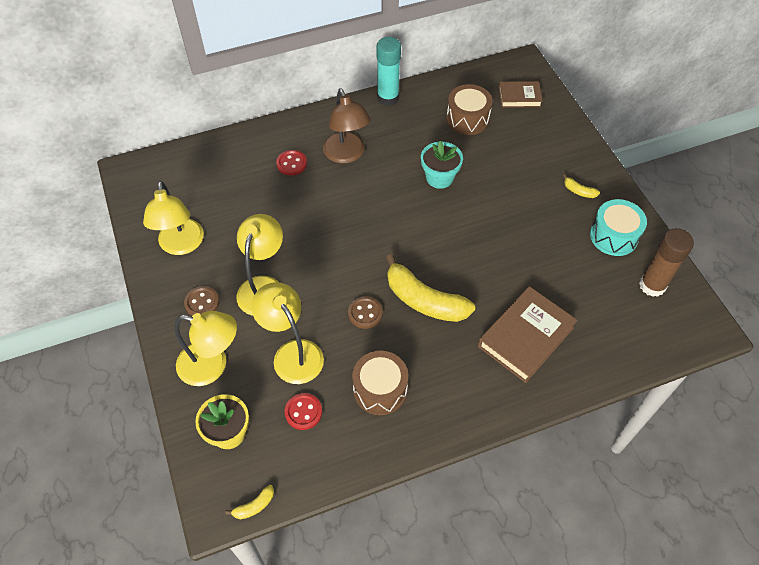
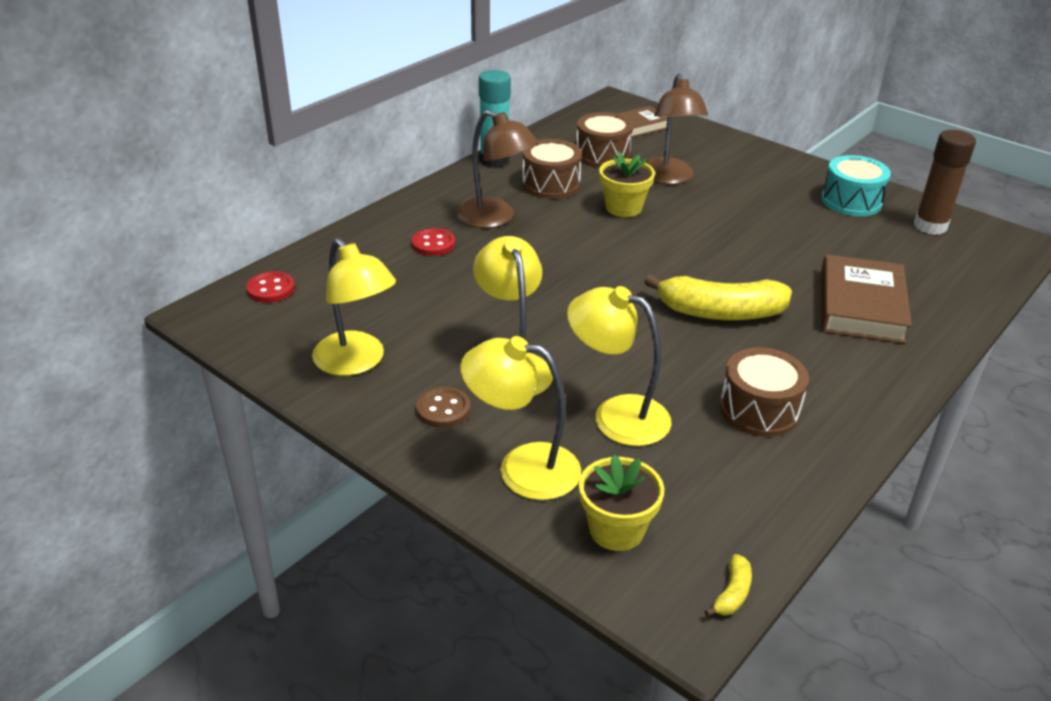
camera: 30 degrees left, 20 degrees down
yellow lamp [175,311,237,386] -> yellow lamp turned 150 degrees counterclockwise [460,336,581,500]
red button [285,393,322,430] -> red button moved to [246,271,295,303]
brown button [348,297,383,329] -> none
turquoise flower pot [421,141,463,189] -> yellow flower pot [599,151,655,217]
yellow banana [563,174,600,198] -> none
none -> brown drum [522,139,582,199]
none -> brown lamp [645,74,708,185]

